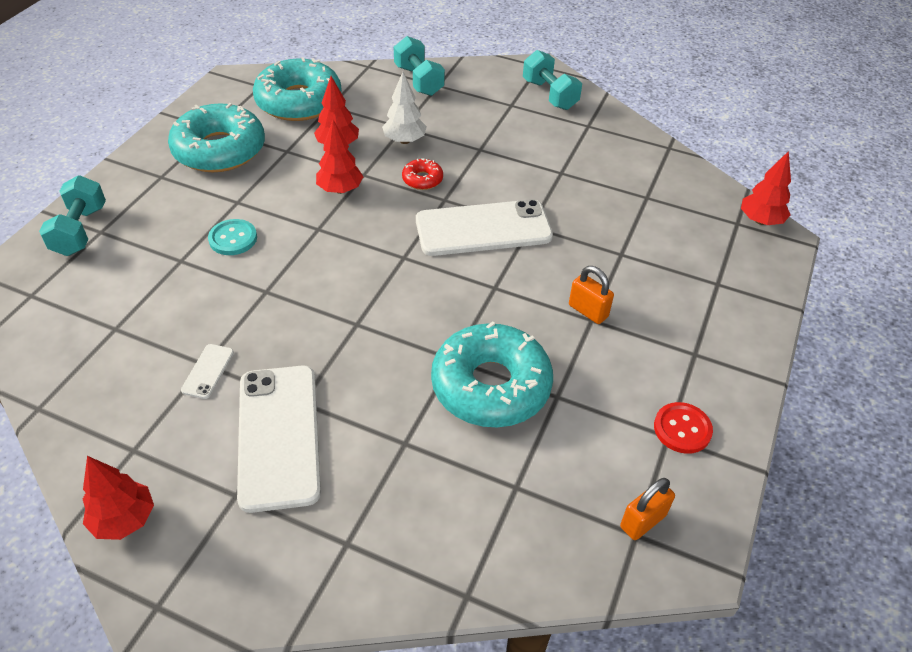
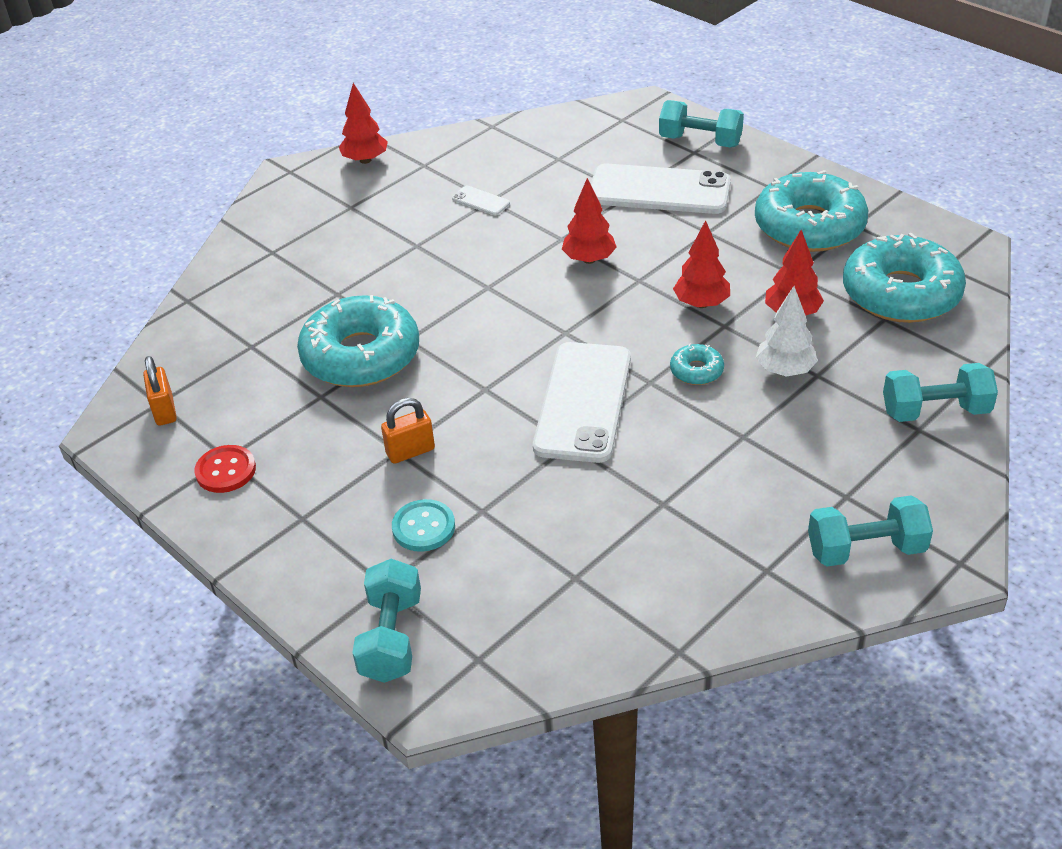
camera: 115 degrees right, 5 degrees down
turquoise button [208,219,257,255] -> turquoise button moved to [392,499,455,552]
white phone [237,366,321,513] -> white phone moved to [591,164,731,214]
red donut [402,158,443,190] -> turquoise donut [670,344,724,385]
red tree [741,151,791,225] -> red tree moved to [562,178,617,264]
none -> turquoise dumbbell [352,559,421,683]

